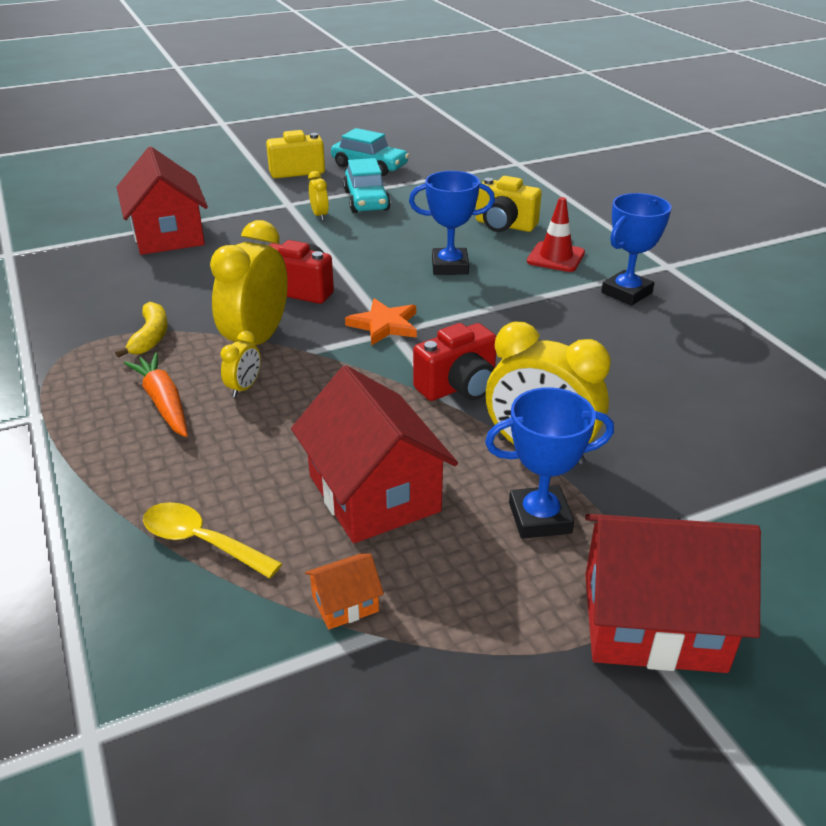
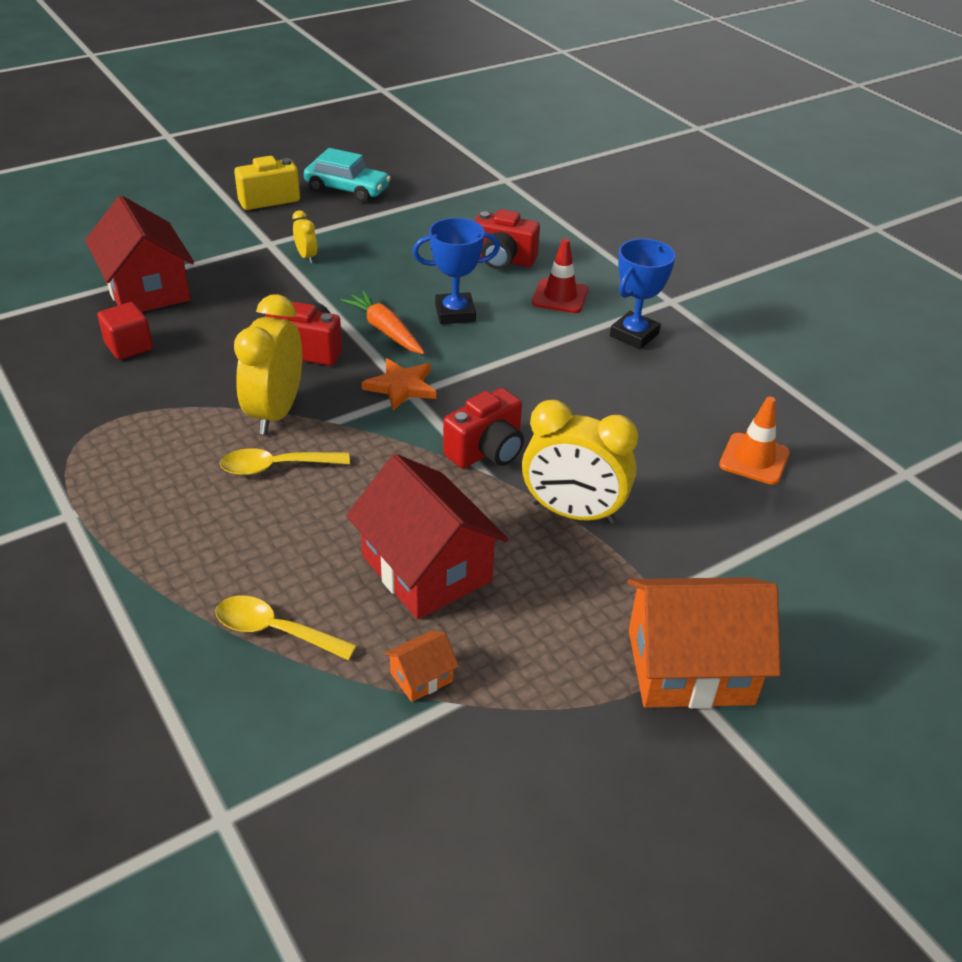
camera: 10 degrees left, 5 degrees up
yellow banana [115,302,168,358] -> none
orange carrot [124,353,188,437] -> orange carrot moved to [340,290,425,354]
yellow clock [220,331,261,397] -> yellow spoon [220,448,350,475]
turquoise car [343,158,391,213] -> none
yellow camera [476,176,542,232] -> red camera [475,209,540,269]
blue trophy [485,387,614,539] -> none
red house [585,514,761,673] -> orange house [628,577,781,709]
none -> red cube [98,302,153,360]
none -> orange traffic cone [719,397,790,485]

